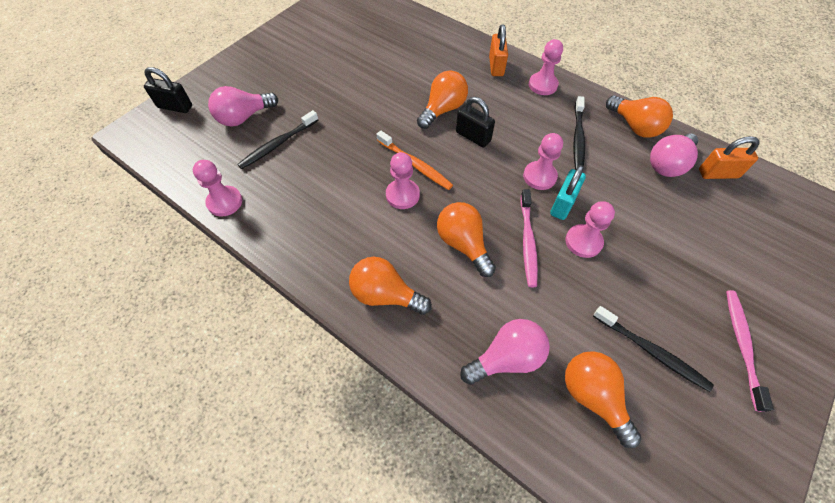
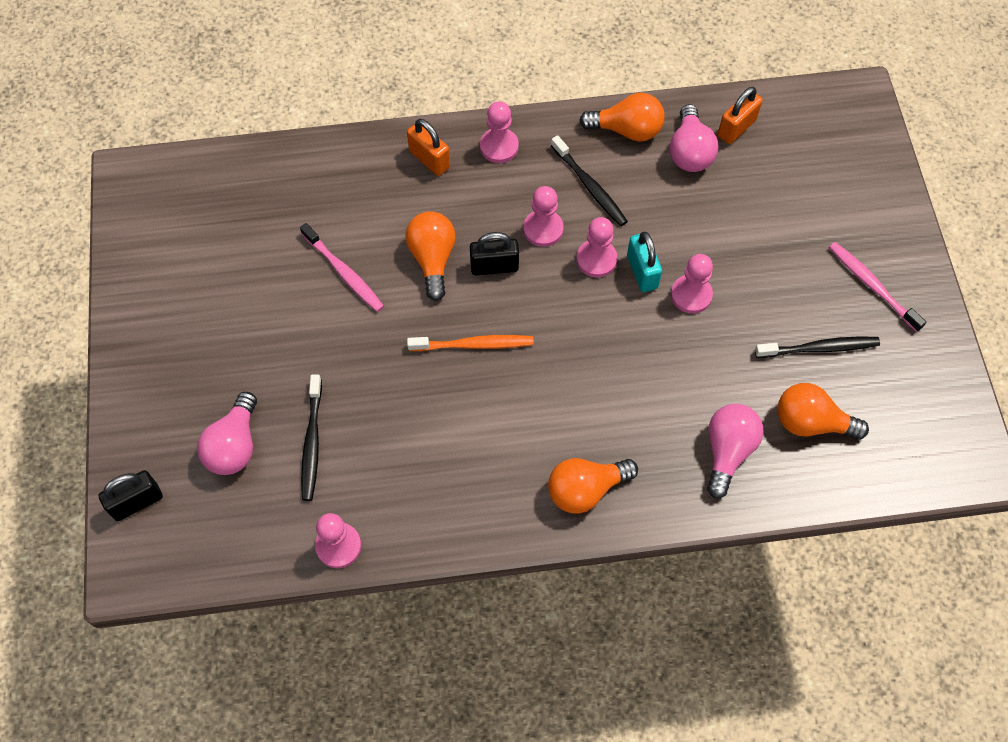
camera: 45 degrees left, 5 degrees up
pink pawn [386,152,420,209] -> pink pawn moved to [523,186,564,247]
orange light bulb [437,202,496,277] -> none
pink toothbrush [520,189,538,287] -> pink toothbrush moved to [300,223,384,312]

